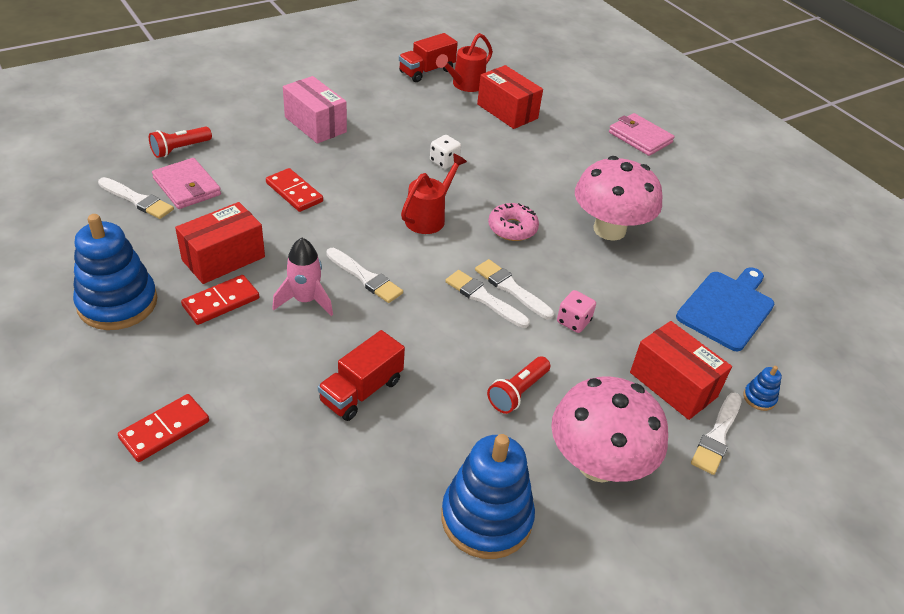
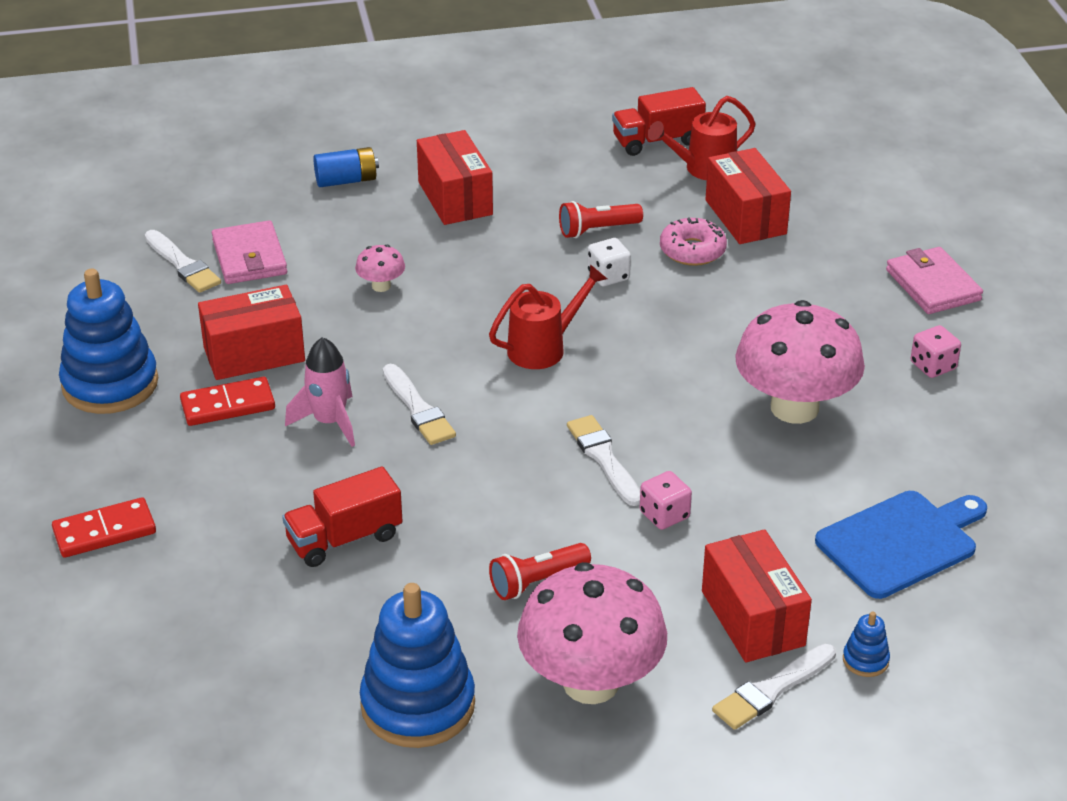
camera: 25 degrees right, 5 degrees down
red flashlight [149,126,212,158] -> red flashlight moved to [559,201,643,238]
red domino [266,168,323,212] -> pink mushroom [355,245,405,292]
pink box [283,76,347,144] -> red box [417,130,493,225]
white brush [445,270,530,328] -> none
pink donut [488,203,539,241] -> pink donut moved to [660,217,727,266]
none -> blue battery [313,147,379,187]
none -> pink dice [911,325,961,378]

